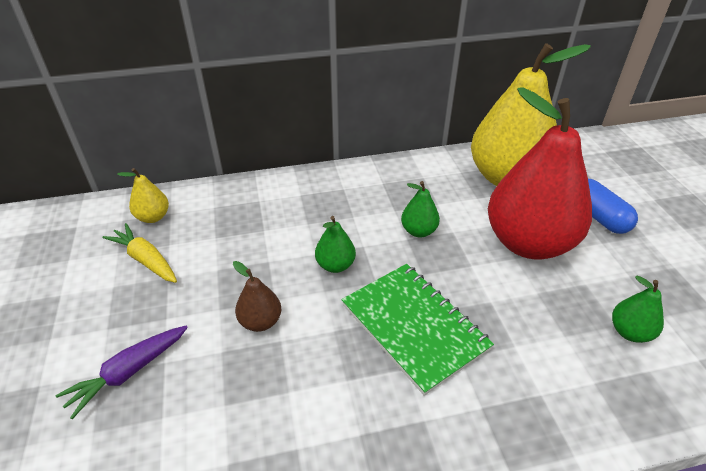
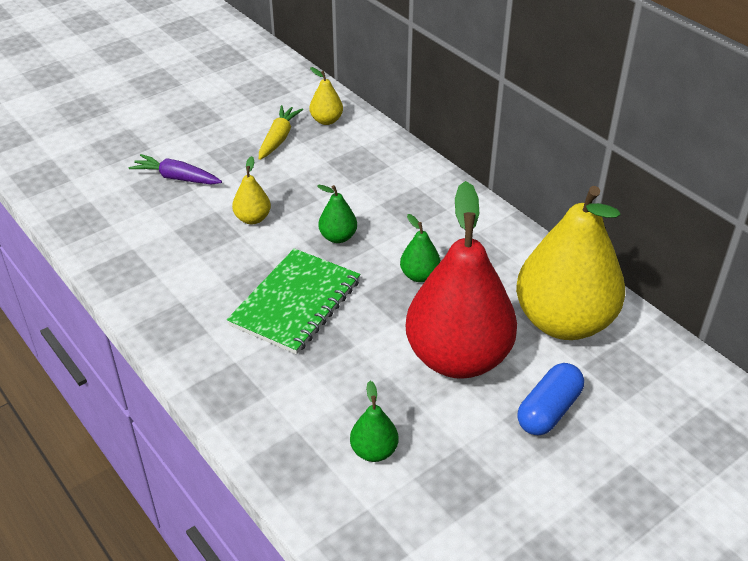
camera: 65 degrees right, 0 degrees up
brown pear [233,261,281,332] -> yellow pear [232,156,271,224]

